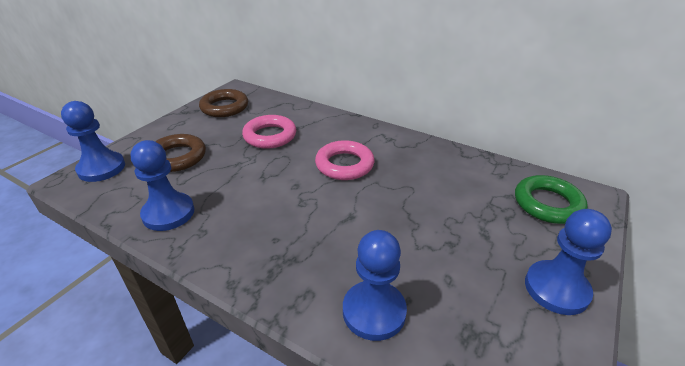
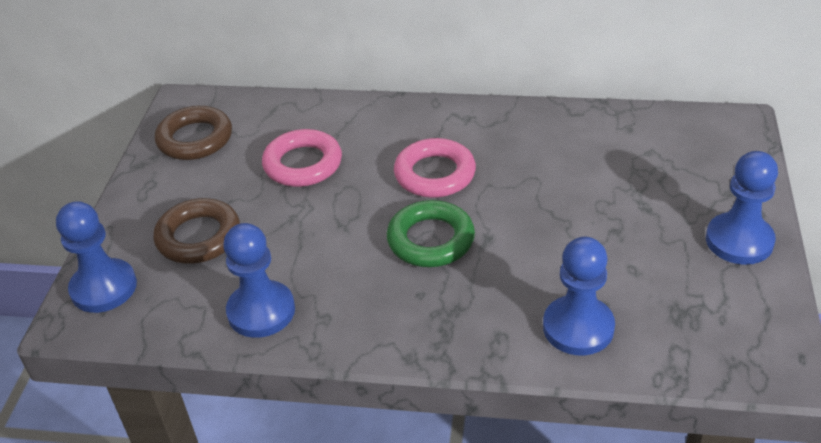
camera: 20 degrees left, 5 degrees up
green ring [515,175,588,224] -> green ring moved to [387,200,475,267]

